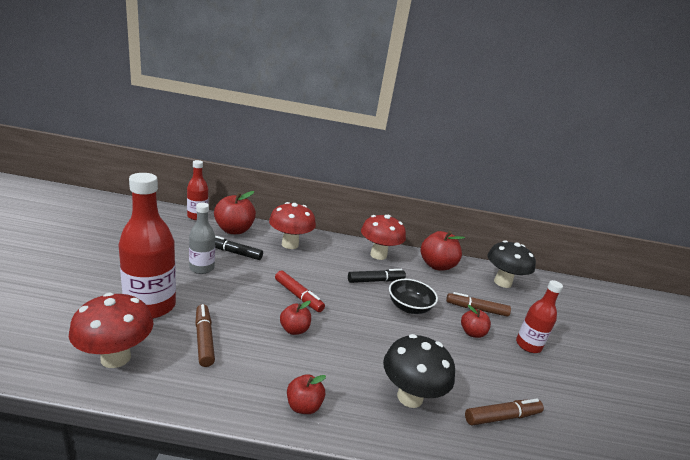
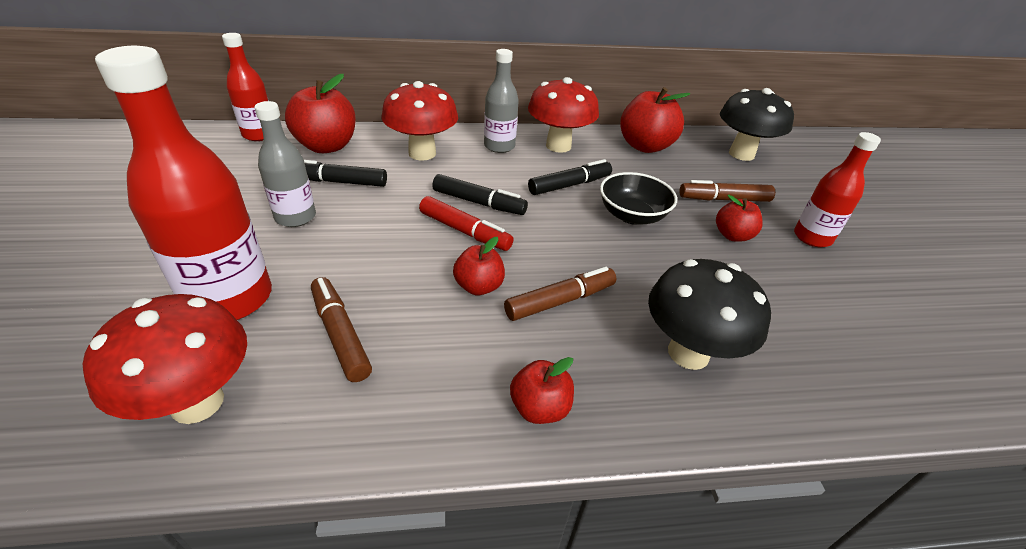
camera: 10 degrees left, 15 degrees up
brown marker [465,399,544,426] -> brown marker moved to [504,267,616,321]
none -> black marker [432,174,528,215]
none -> grey bottle [484,49,519,153]

